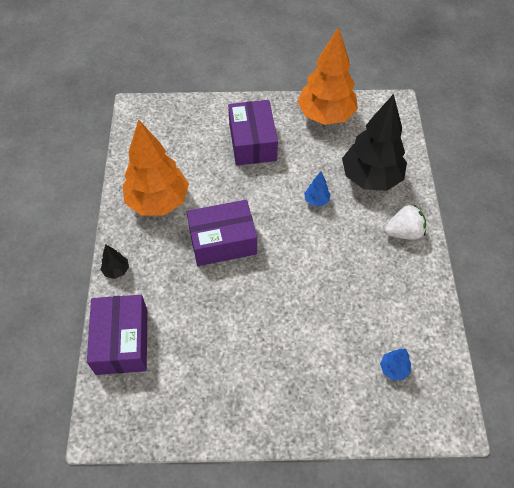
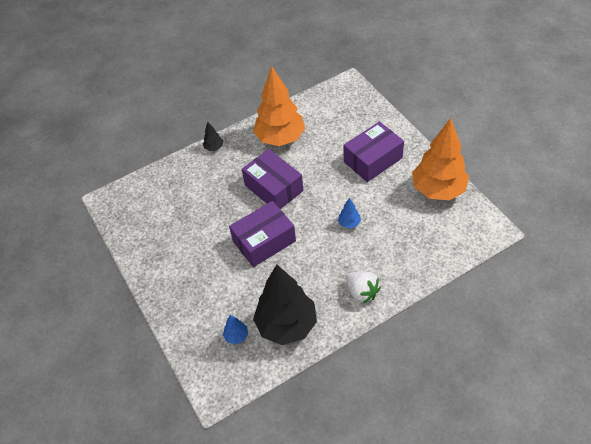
camera: 65 degrees right, 5 degrees down
purple box [87,295,148,375] -> purple box moved to [229,201,296,267]
black tree [342,94,407,191] -> black tree moved to [253,264,317,345]

